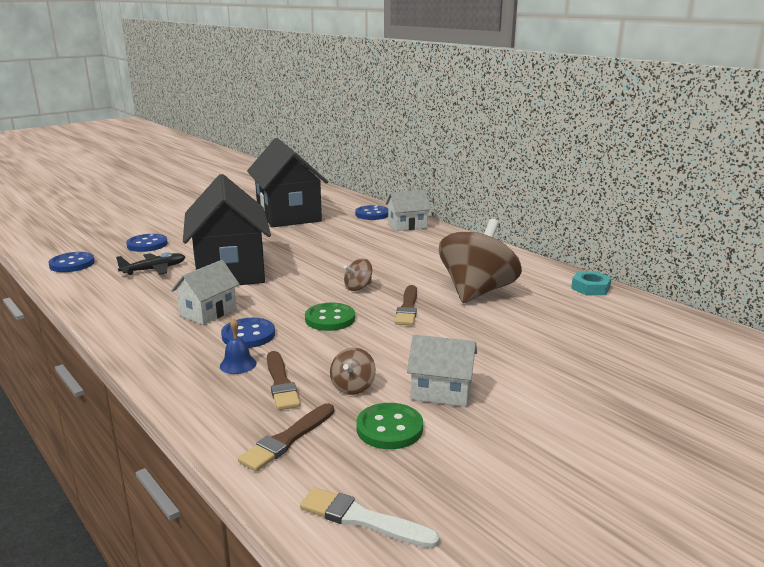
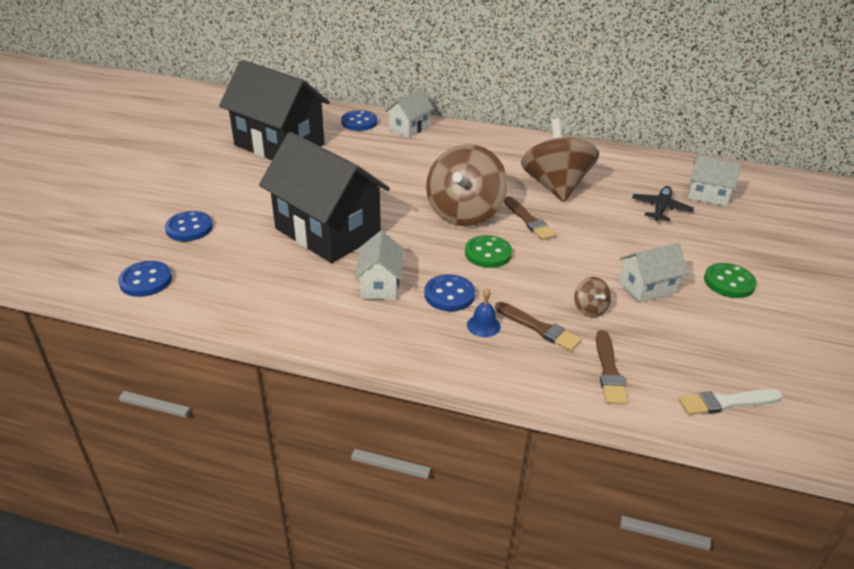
camera: 35 degrees left, 15 degrees up
black plane [116,252,185,275] -> black plane moved to [632,186,694,221]
brown spinning top [344,259,372,291] -> brown spinning top [426,144,507,226], size x2.38
green button [356,403,423,449] -> green button moved to [704,263,757,298]
turquoise nut [571,271,612,295] -> none
none -> white house [688,155,741,206]

